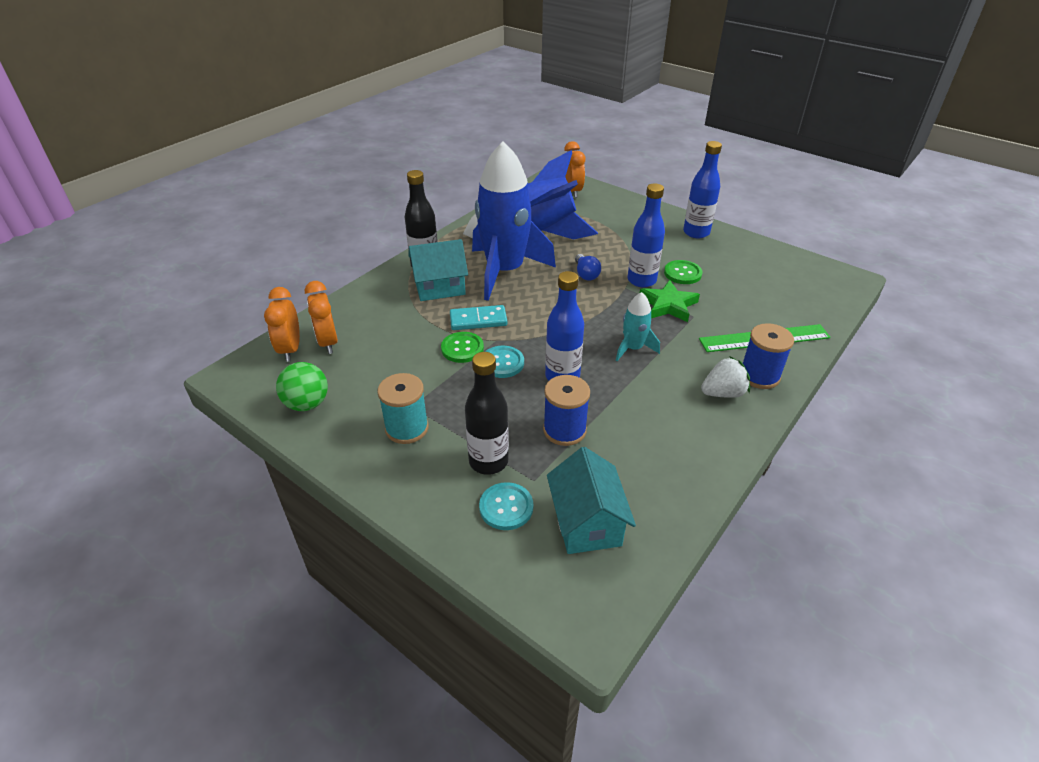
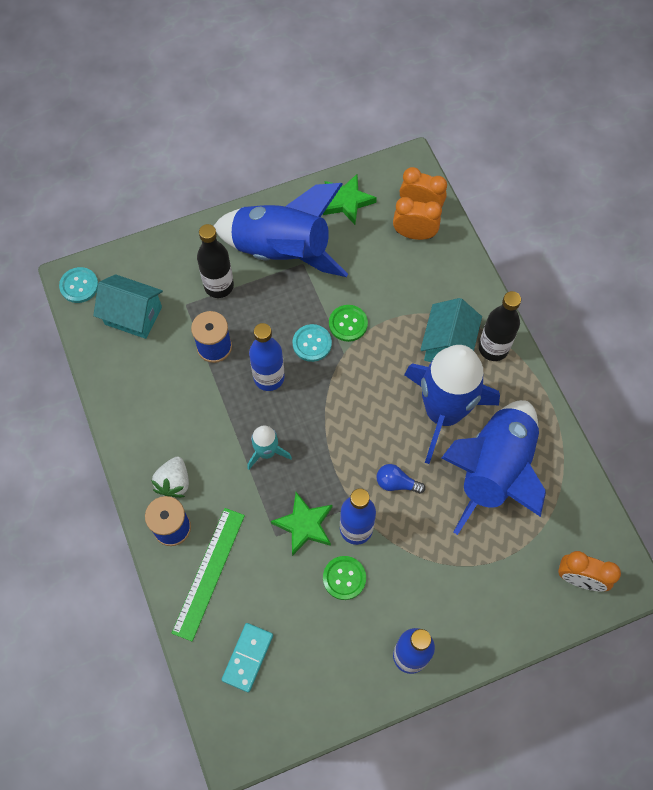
camera: 120 degrees right, 25 degrees up
green ball [276,362,328,411] -> green star [323,174,377,225]
turquoise spool [377,373,429,444] -> blue rocket [214,183,348,277]
turquoise domino [450,305,508,330] -> turquoise domino moved to [222,623,273,693]
turquoise button [479,482,533,530] -> turquoise button moved to [59,267,98,303]

